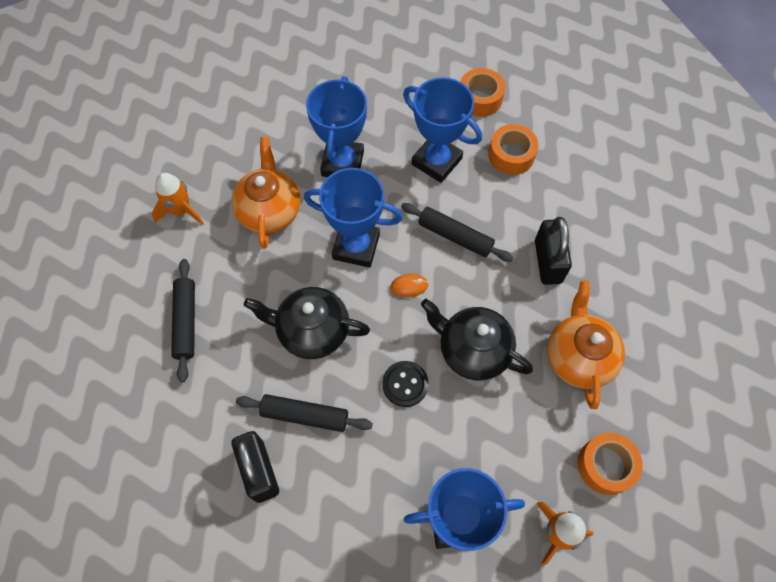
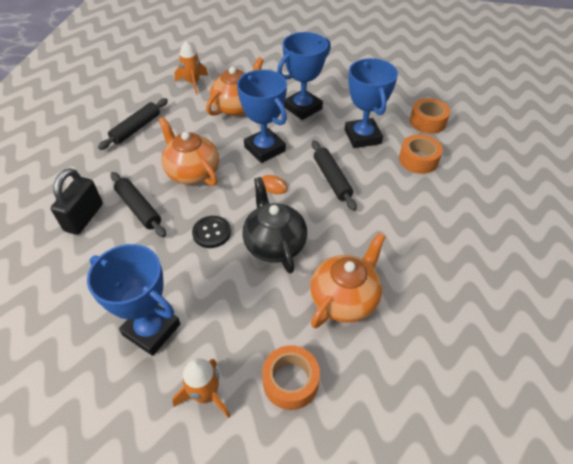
camera: 40 degrees right, 15 degrees down
black teapot [244,287,370,359] -> orange teapot [159,117,219,186]
black padlock [535,217,572,285] -> none

